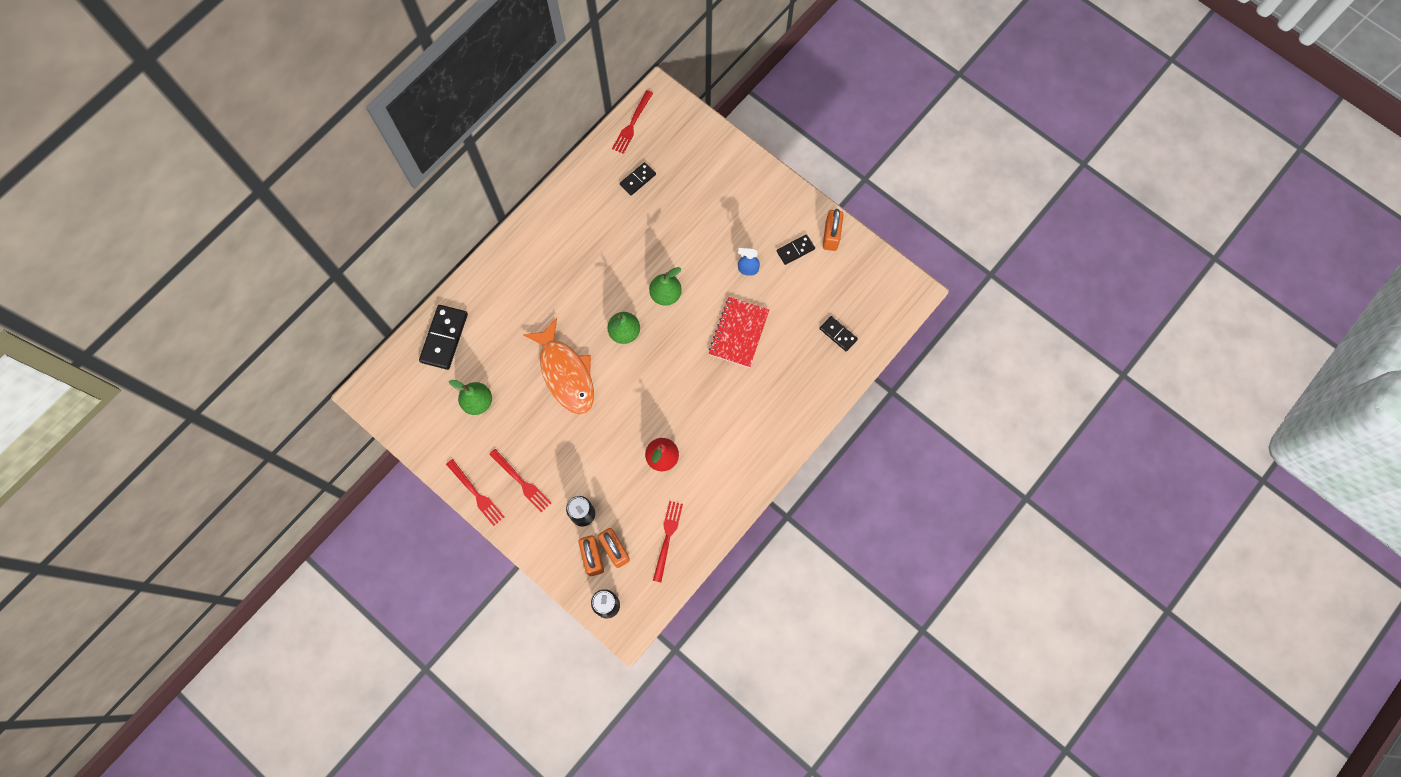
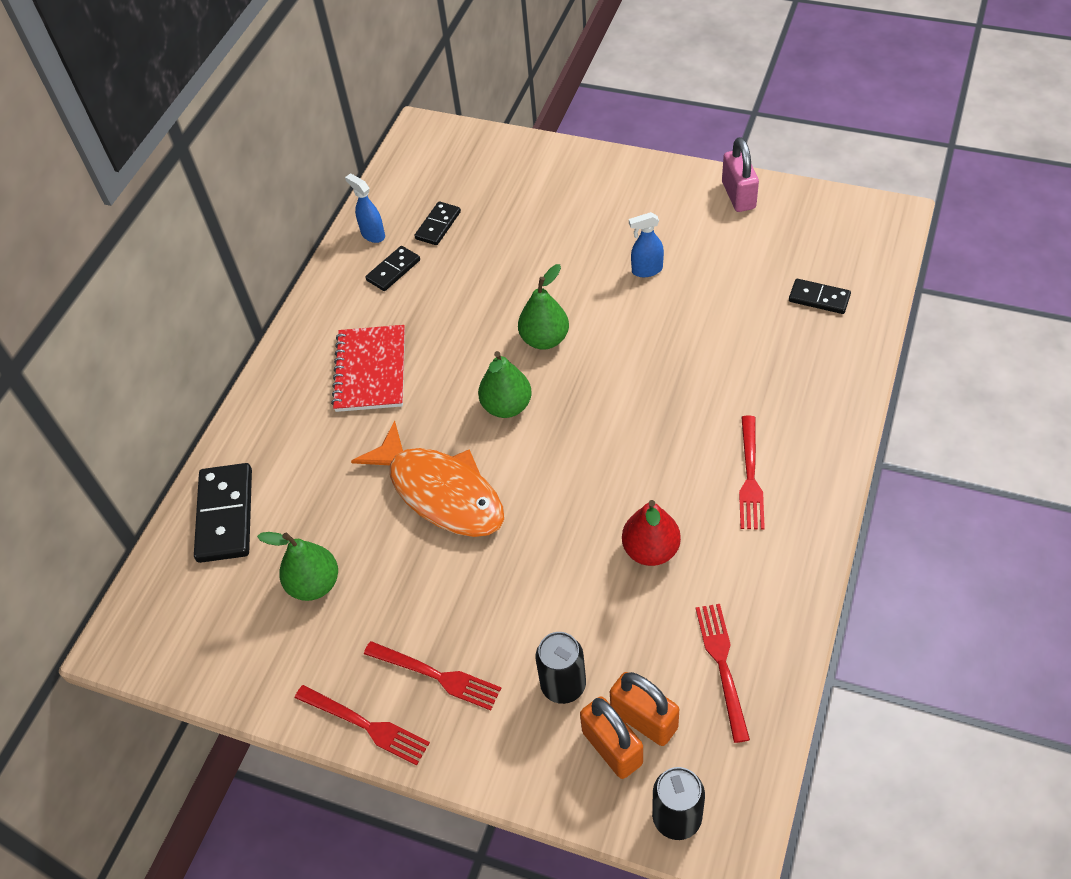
camera: 15 degrees left, 20 degrees down
red fork [612,90,653,154] -> red fork moved to [739,416,765,530]
red notebook [709,297,769,368] -> red notebook moved to [331,325,405,412]
black domino [777,234,815,265] -> black domino moved to [365,246,420,291]
orange padlock [823,209,843,251] -> pink padlock [722,137,759,212]
none -> blue spray bottle [345,173,385,243]

